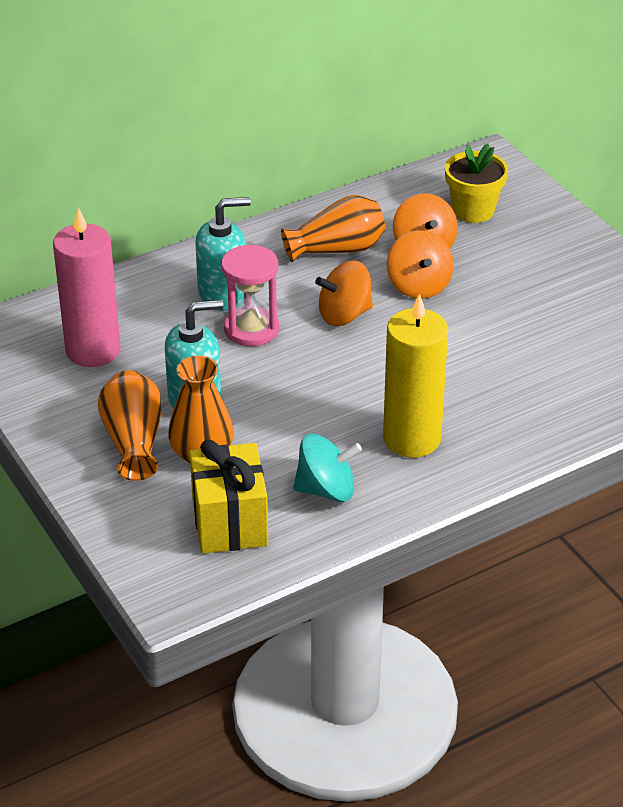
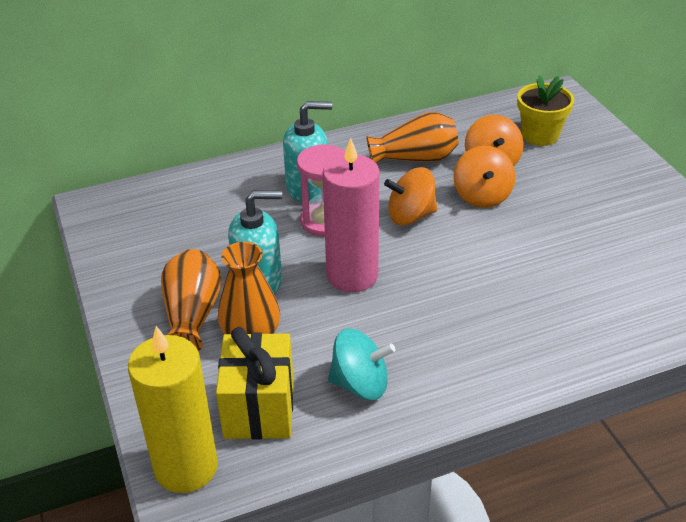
camera: 10 degrees right, 0 degrees up
pink candle [53,208,120,367] -> pink candle moved to [323,138,380,292]
yellow candle [383,294,448,458] -> yellow candle moved to [128,326,218,493]

